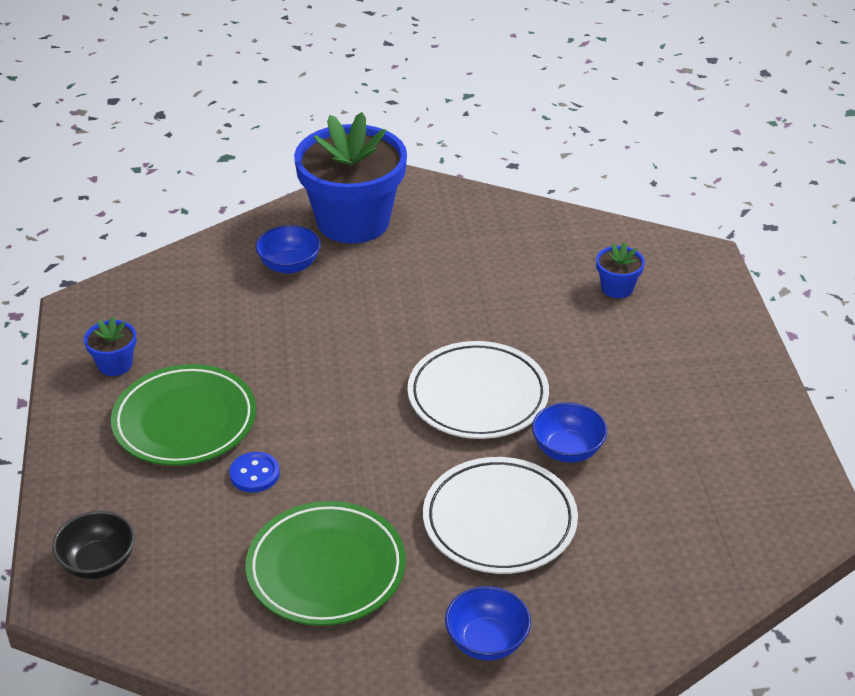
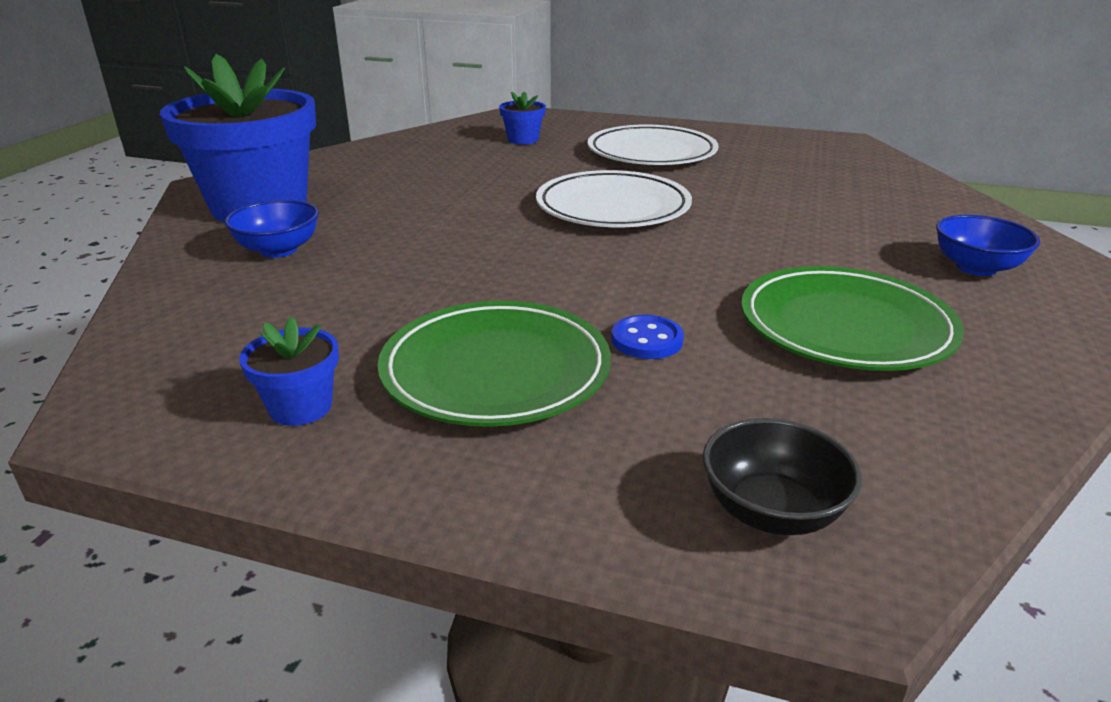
camera: 65 degrees left, 10 degrees down
white plate [423,457,578,574] -> white plate moved to [588,125,719,165]
blue bowl [532,403,608,463] -> none

